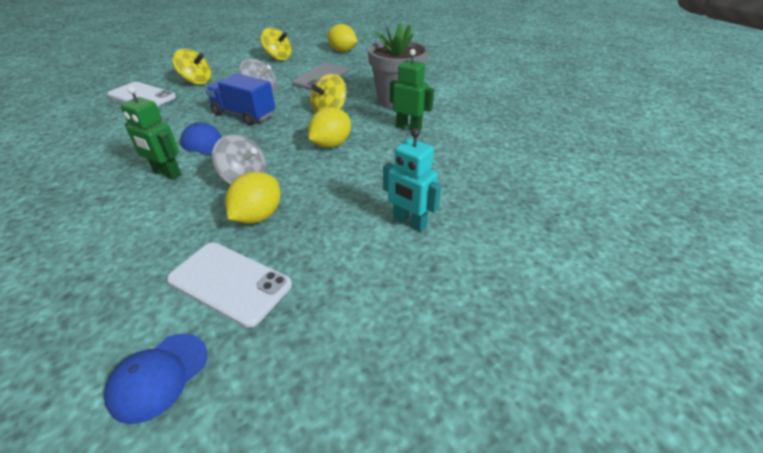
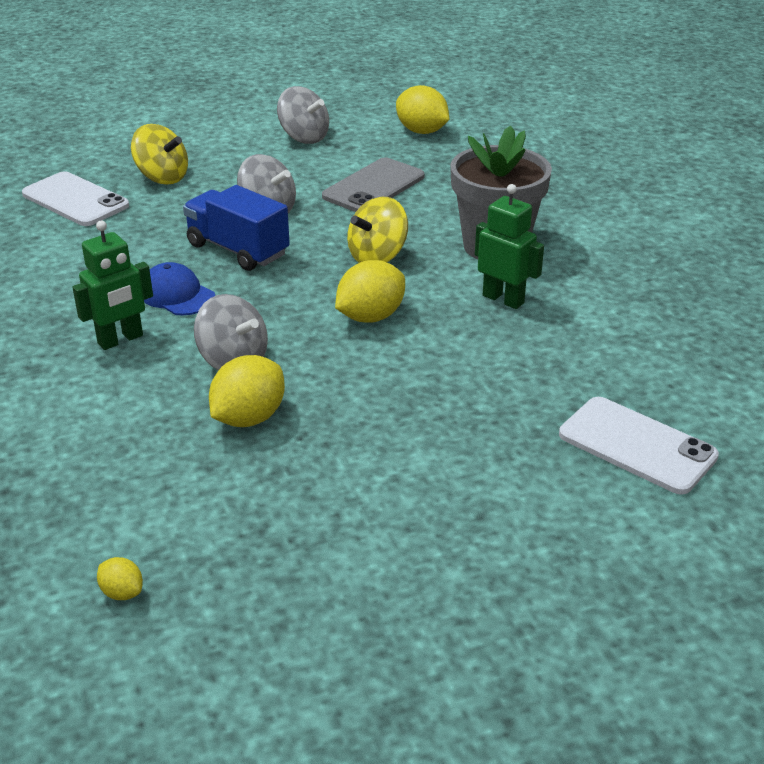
camera: 10 degrees right, 5 degrees down
blue cap [104,333,207,424] -> yellow lemon [97,557,143,600]
green robot [120,86,181,180] -> green robot turned 75 degrees counterclockwise [72,221,153,350]
white phone [167,243,292,328] -> white phone moved to [559,397,719,495]
yellow spinning top [261,27,292,60] -> grey spinning top [277,86,329,144]
turquoise robot [383,128,442,232] -> none

